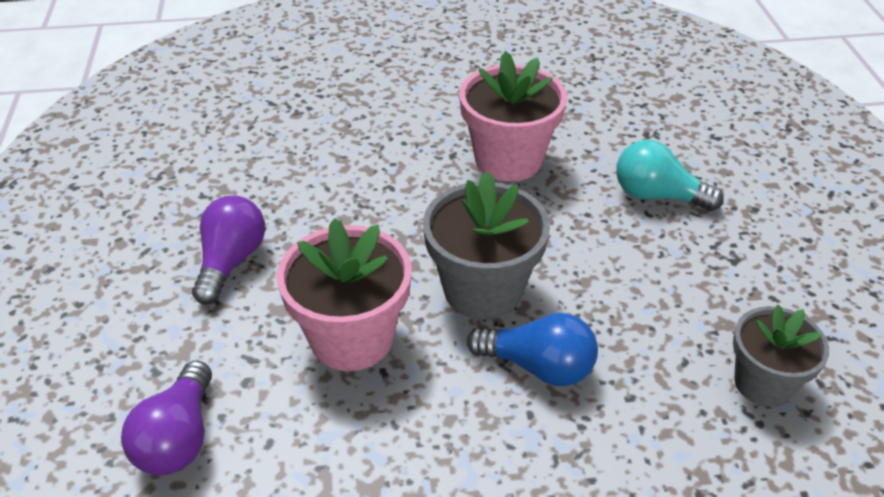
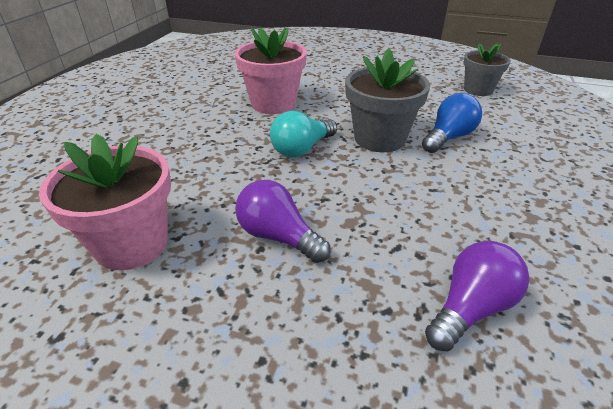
camera: 65 degrees left, 5 degrees down
purple light bulb [121,361,212,475] -> purple light bulb turned 75 degrees counterclockwise [425,241,530,351]
pink flower pot [277,218,412,371] -> pink flower pot moved to [39,134,171,270]
turquoise light bulb [616,140,724,211] -> turquoise light bulb moved to [270,111,337,157]

